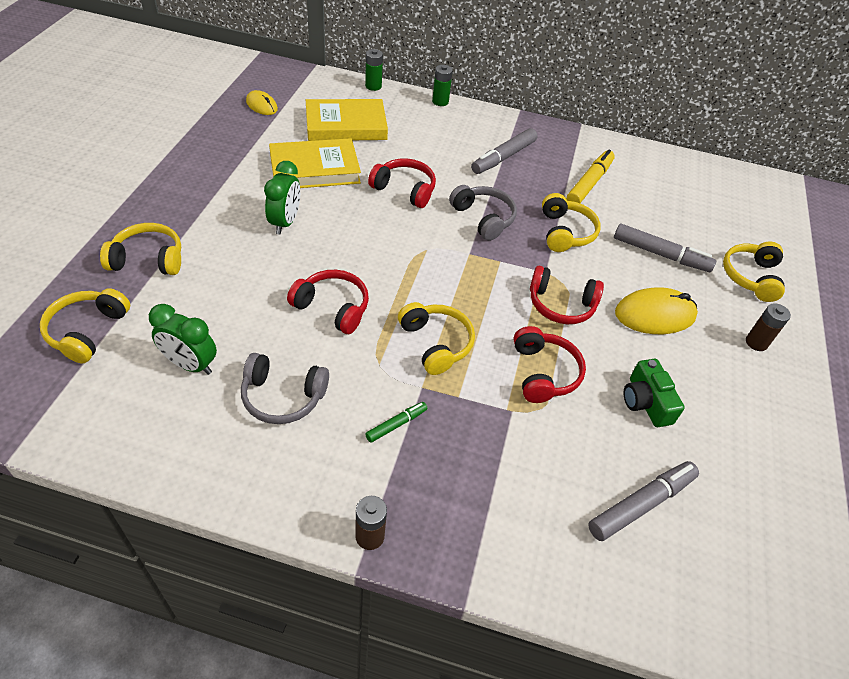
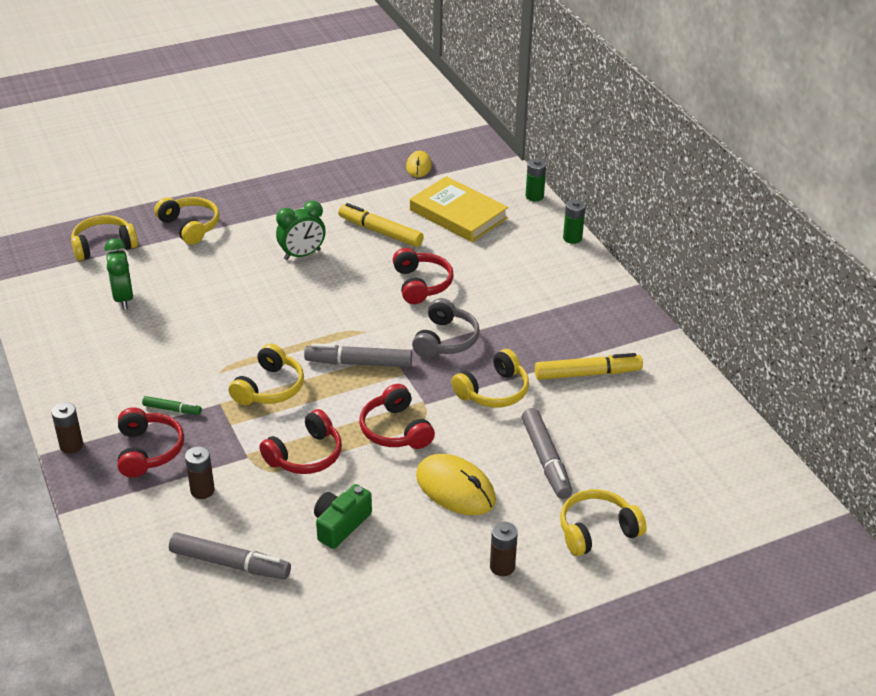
camera: 55 degrees right, 10 degrees down
grey headphones [241,353,329,424] -> none
yellow book [269,138,361,188] -> yellow marker [338,203,424,247]
red headphones [287,270,369,334] -> red headphones moved to [118,407,184,478]
grey marker [471,128,538,174] -> grey marker moved to [304,343,412,367]
none -> brown battery [185,446,215,499]

